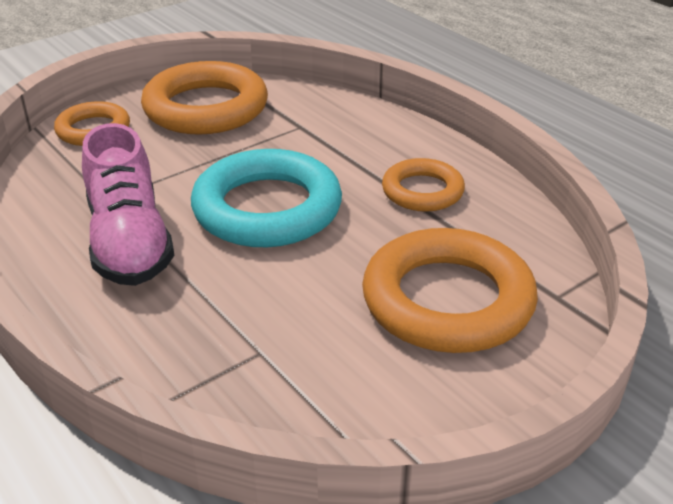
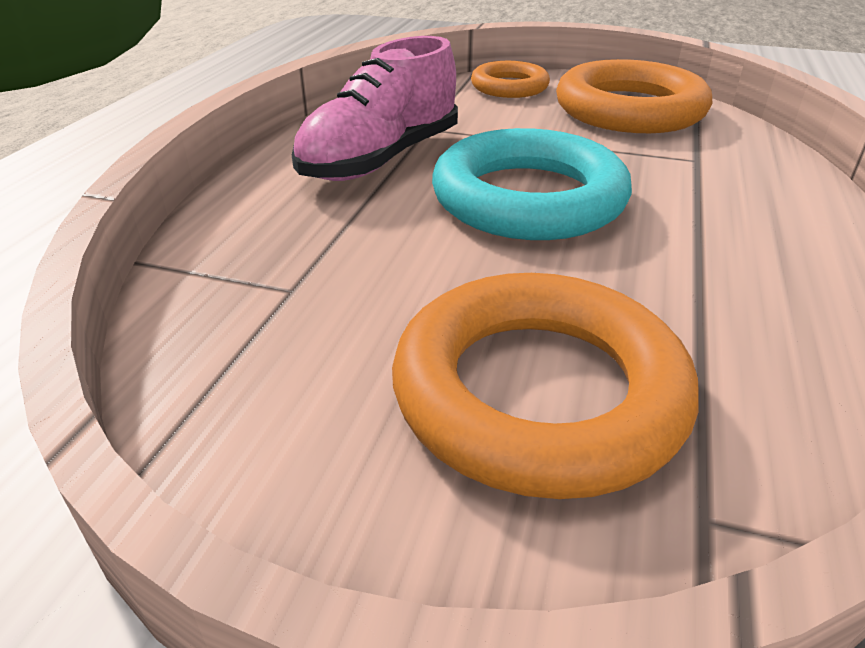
camera: 55 degrees right, 0 degrees up
orange ring [382,158,465,212] -> none

